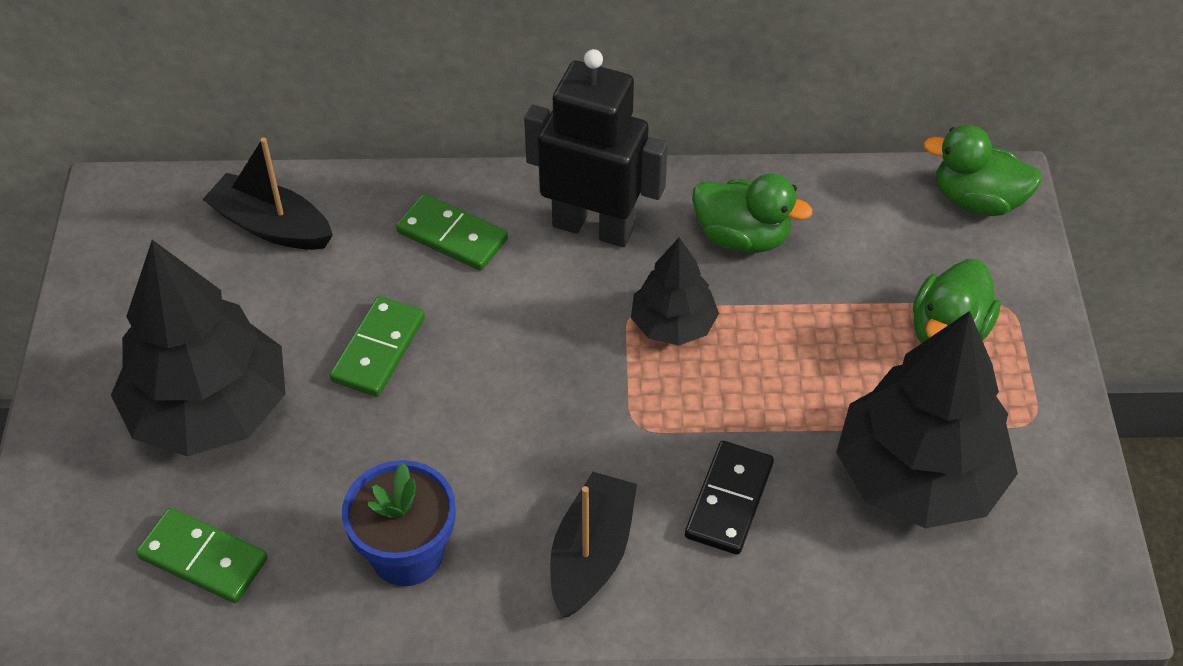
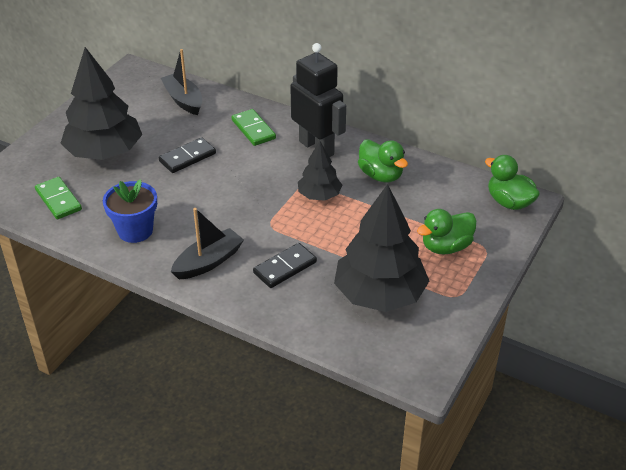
camera: 30 degrees right, 10 degrees down
green domino [330,296,425,397] -> black domino [159,137,216,173]

